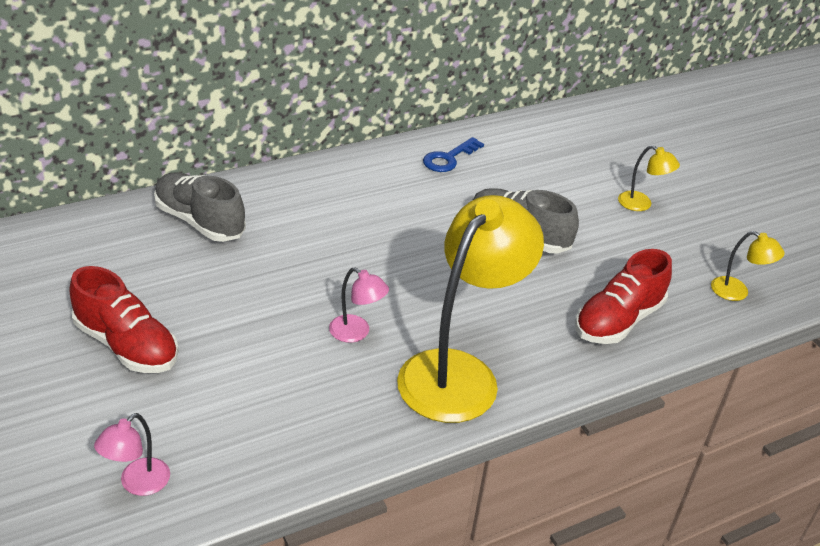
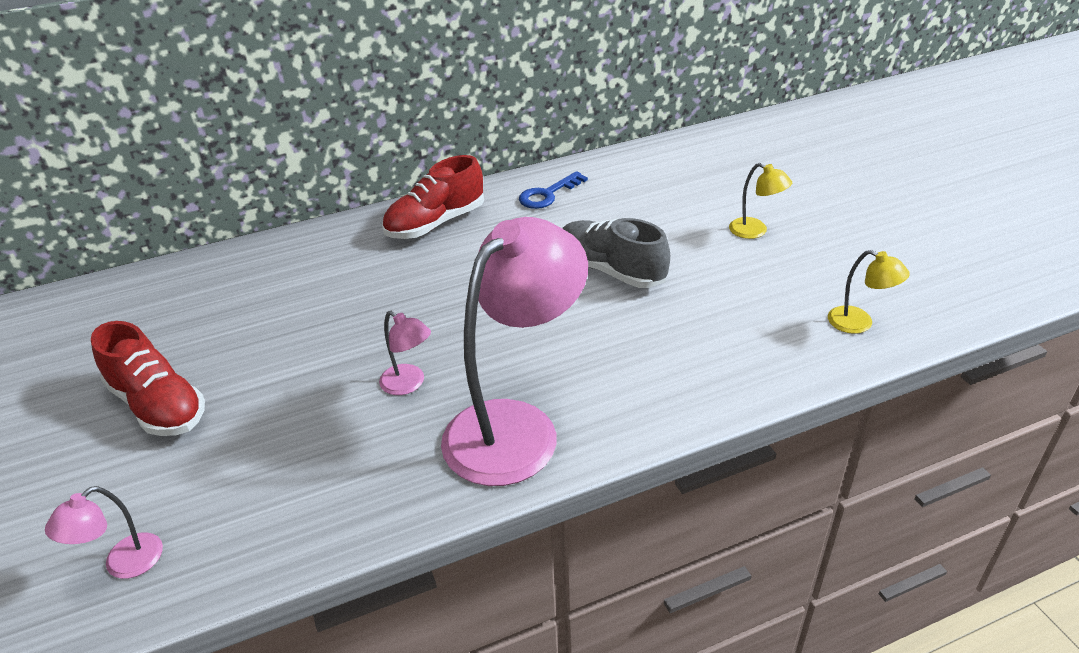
camera: 10 degrees right, 0 degrees up
grey shoe [154,173,246,242] -> none
yellow lamp [397,195,544,423] -> pink lamp [441,217,588,486]
red shoe [575,249,672,344] -> red shoe moved to [382,155,484,239]

